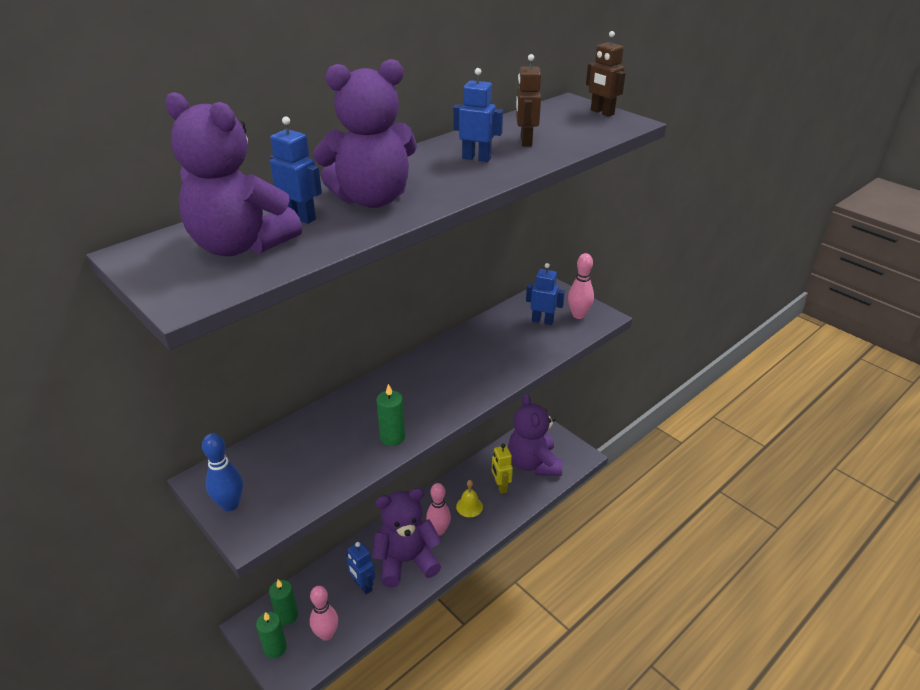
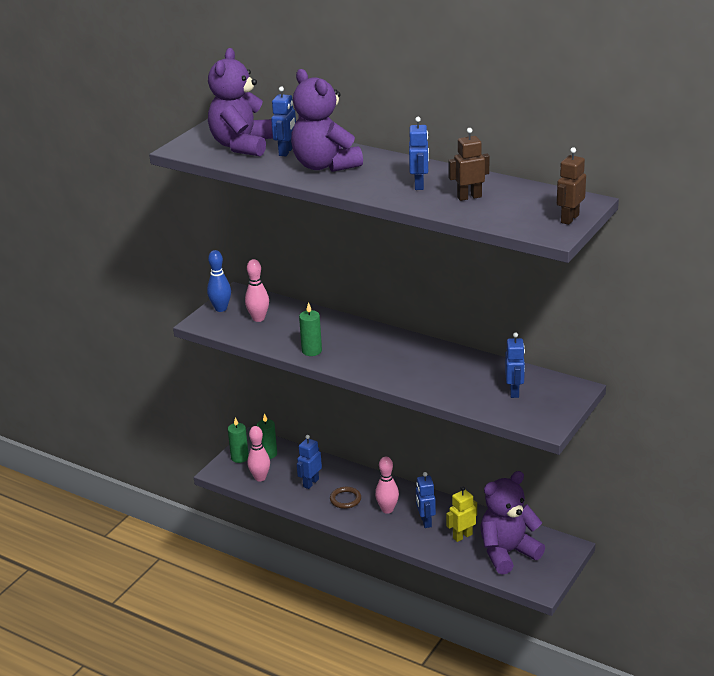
camera: 75 degrees right, 5 degrees down
purple teddy bear [372,488,441,587] -> brown ring [330,487,361,509]
yellow bell [456,480,483,517] -> blue robot [416,472,436,528]
pink bowling pin [568,253,594,319] -> pink bowling pin moved to [245,259,269,322]

